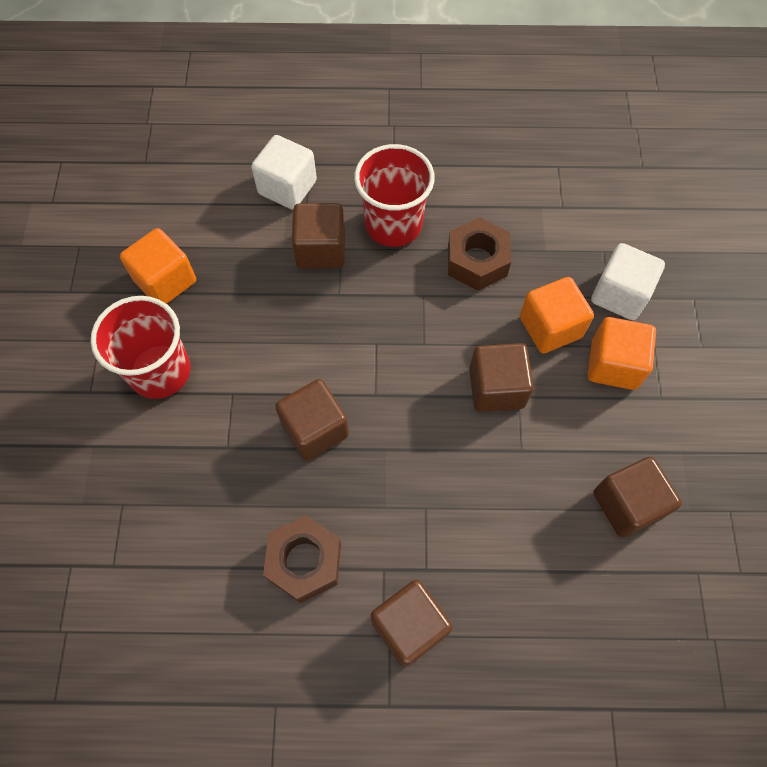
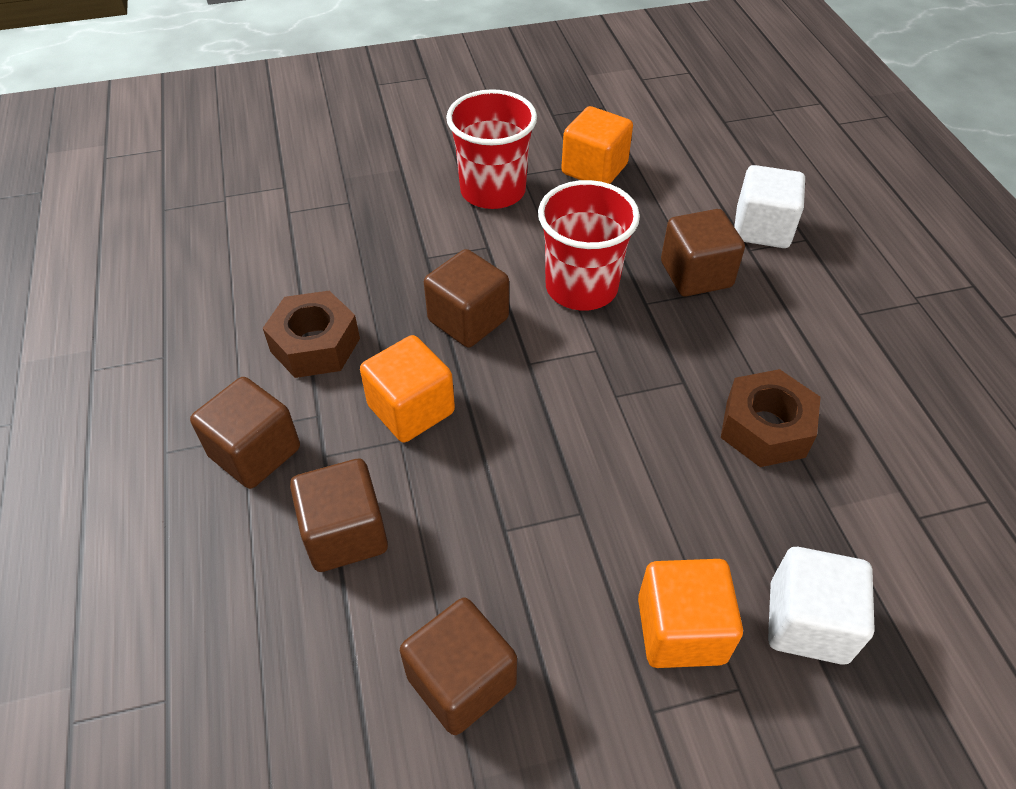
camera: 75 degrees right, 15 degrees down
red cup [354,144,435,247] -> red cup moved to [538,180,640,311]
brown cube [469,343,534,412] -> brown cube moved to [290,459,388,572]
orange cube [520,277,594,354] -> orange cube moved to [360,335,455,442]

